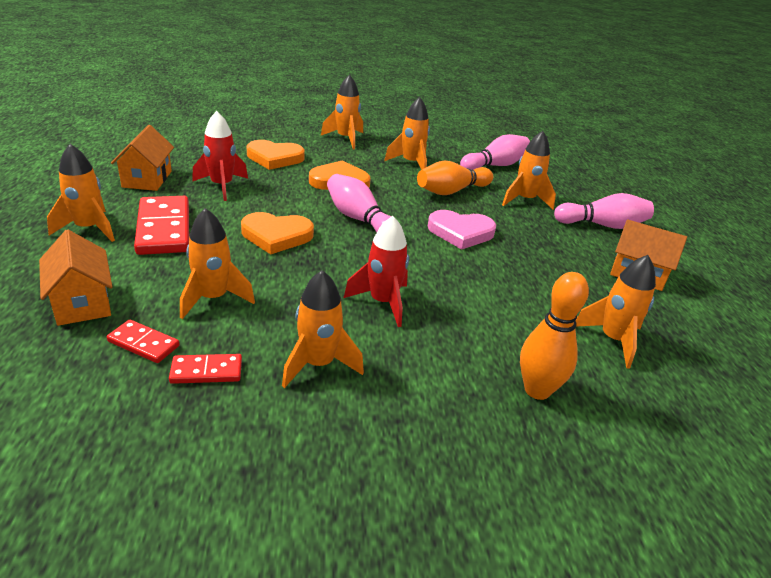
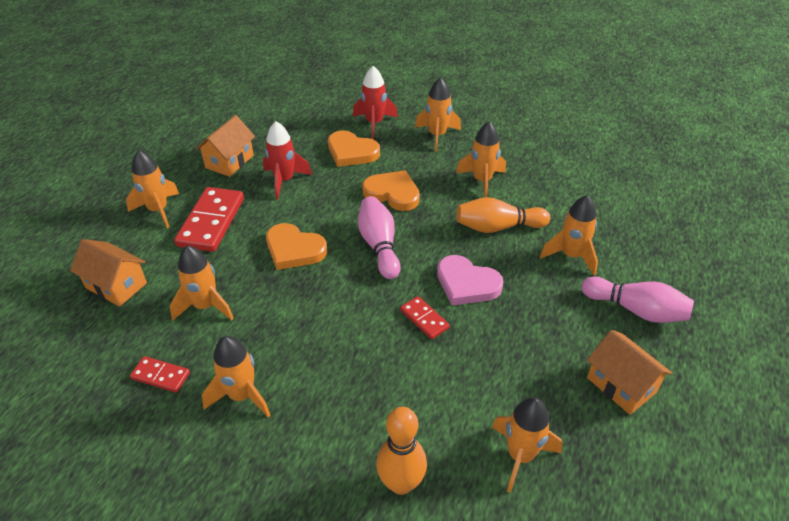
camera: 30 degrees right, 10 degrees up
orange house [39,230,112,326] -> orange house turned 60 degrees counterclockwise [70,239,147,307]
red domino [107,320,180,363] -> red domino moved to [400,296,450,339]
red rocket [344,216,409,327] -> red rocket moved to [353,66,398,139]
pink bowling pin [460,134,530,170] -> none

